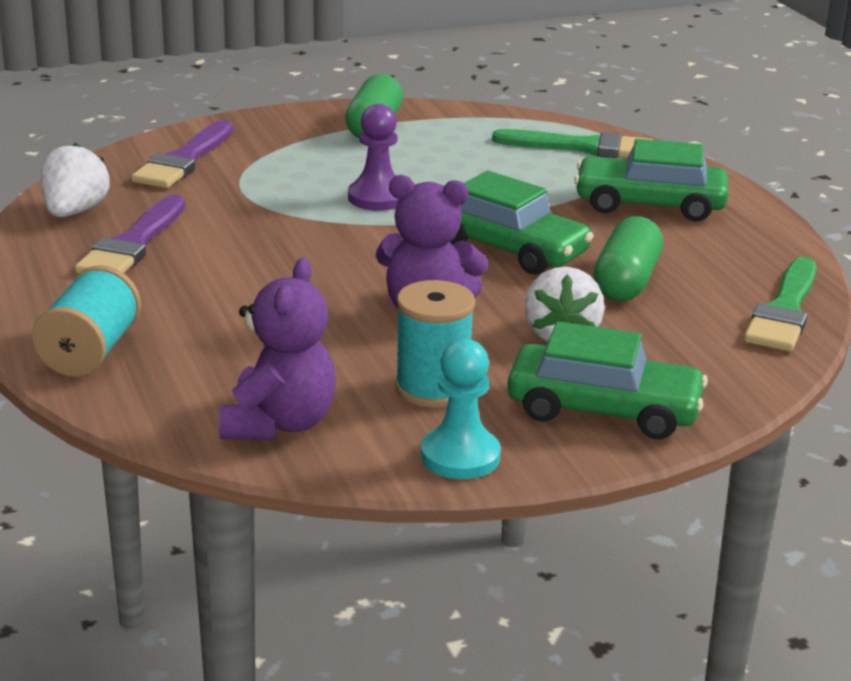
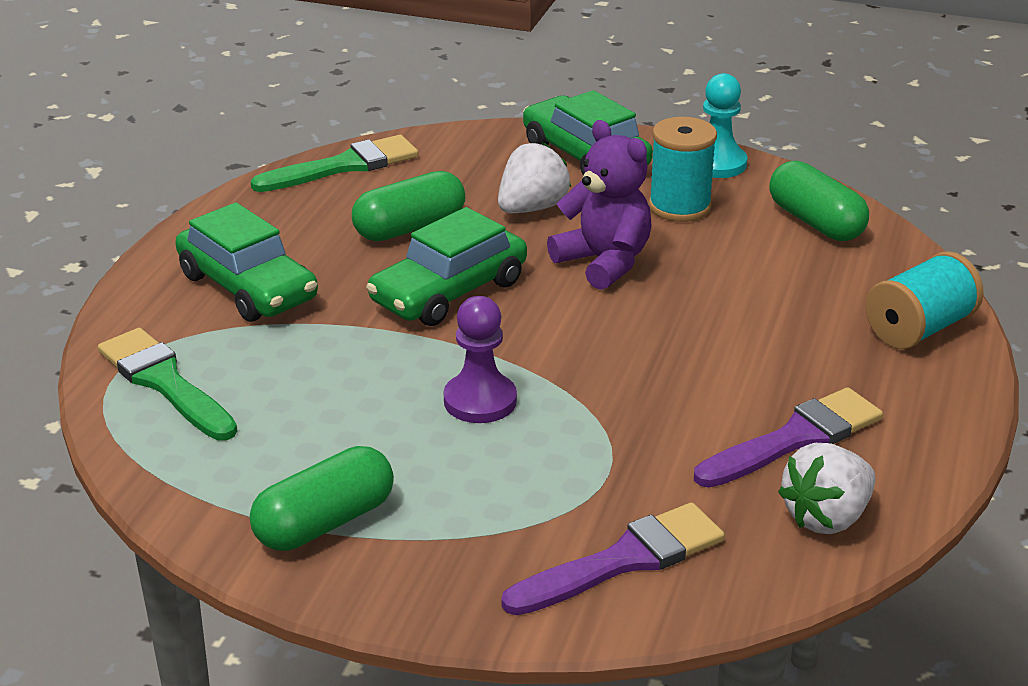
camera: 140 degrees left, 5 degrees up
purple teddy bear [219,258,336,440] -> green capsule [769,161,869,241]
green car [450,171,594,275] -> green car turned 120 degrees counterclockwise [366,207,527,326]

